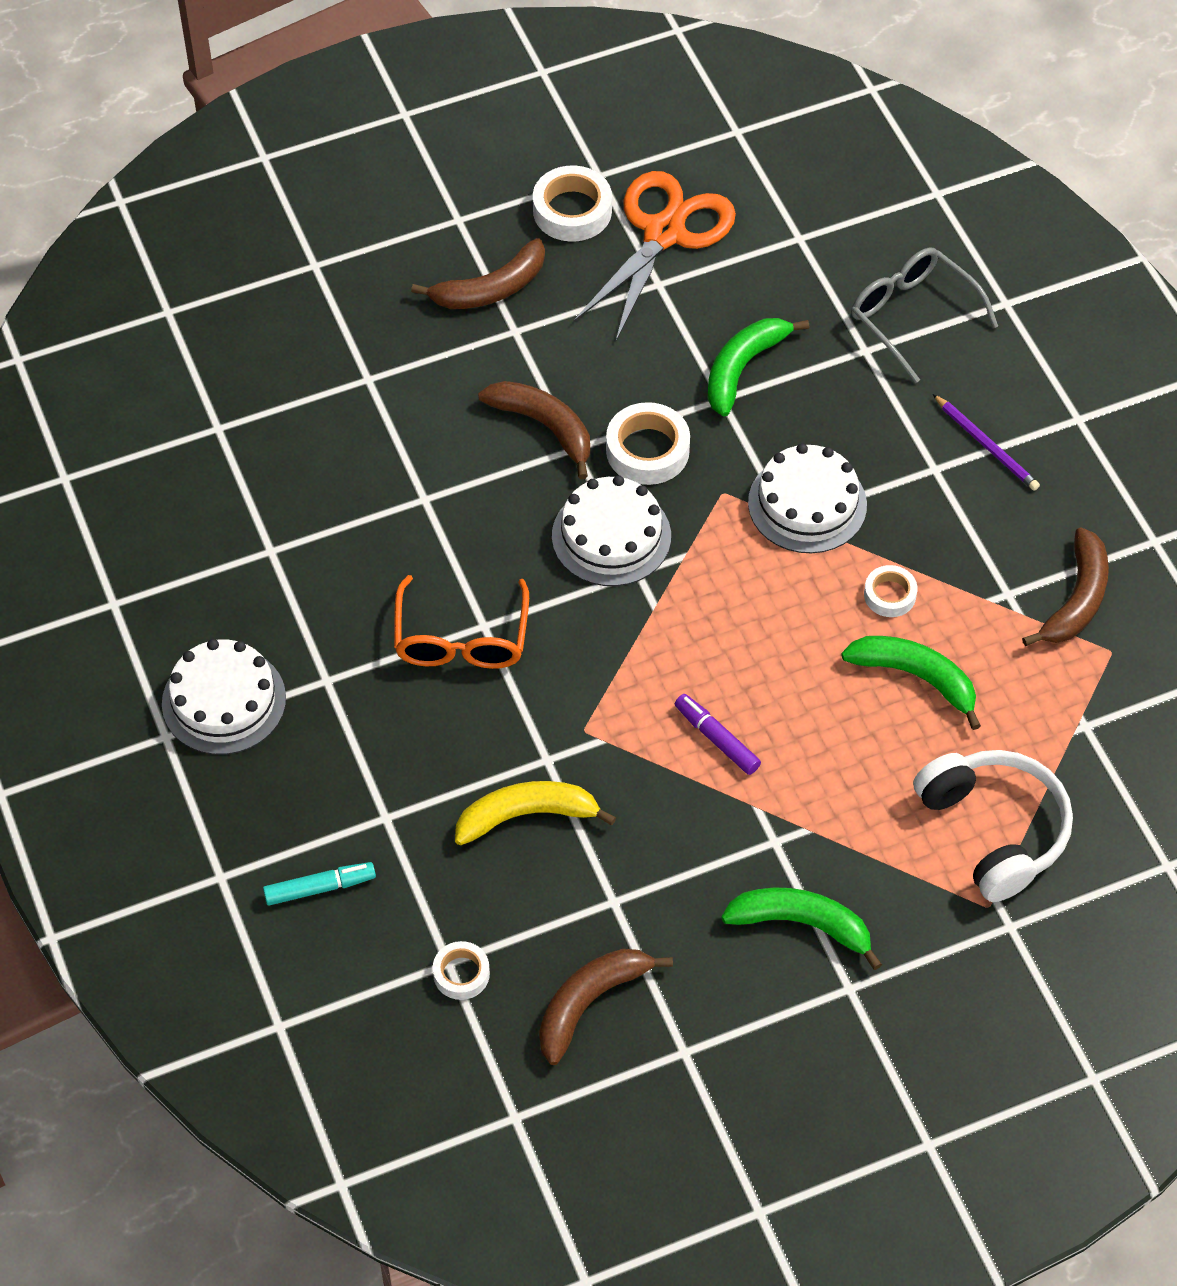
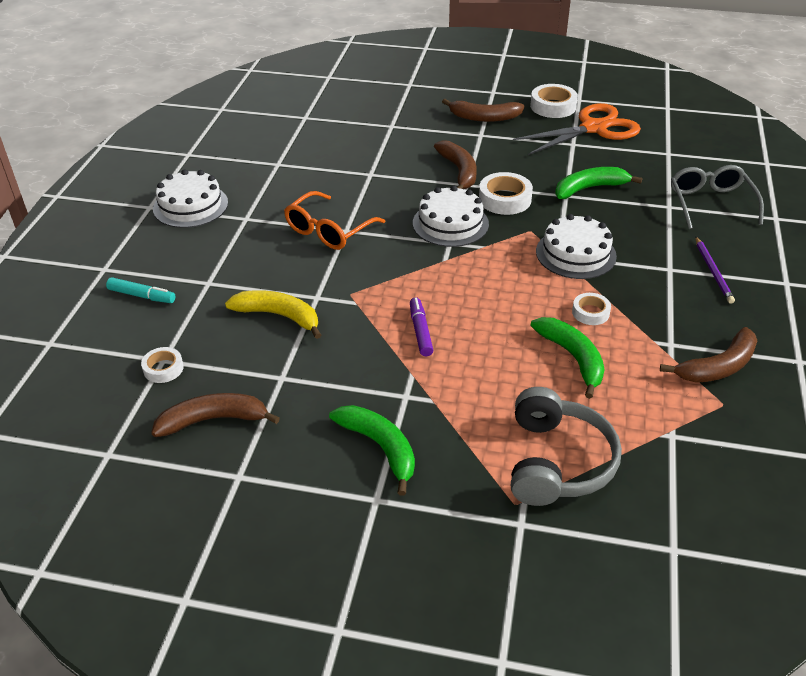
camera: 35 degrees right, 15 degrees down
white headphones [913,750,1073,902] -> grey headphones [511,387,622,506]

